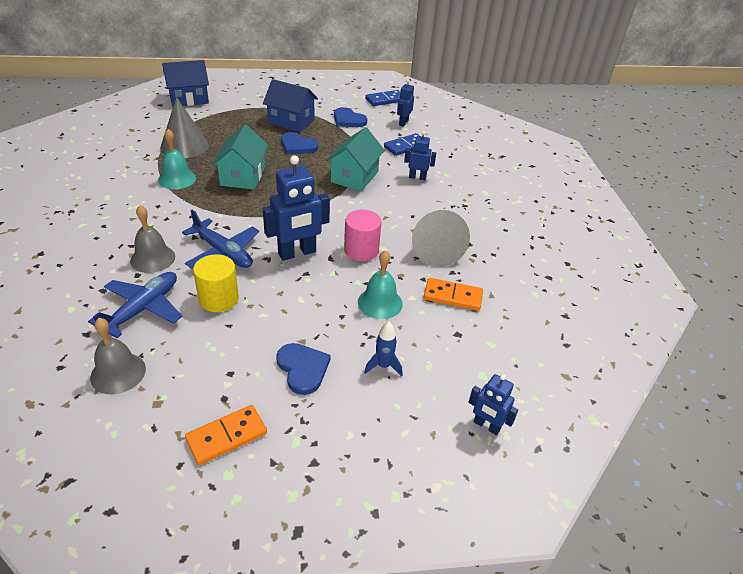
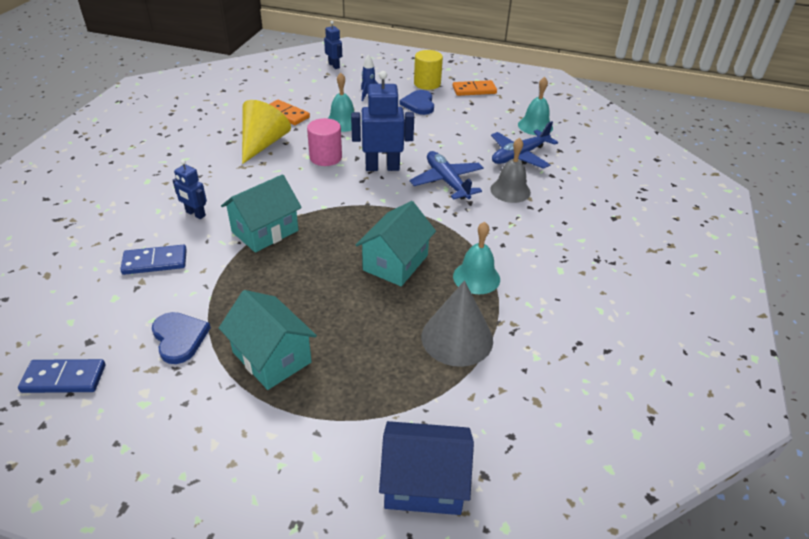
camera: 155 degrees left, 0 degrees up
grey bell [90,318,146,394] -> turquoise bell [518,77,553,135]
yellow cylinder [193,254,239,312] -> yellow cylinder moved to [414,50,443,90]
blue house [263,79,318,132] -> turquoise house [219,290,317,390]
blue heart [281,132,318,154] -> none
blue robot [397,79,414,126] -> none
grey cone [412,210,470,267] -> yellow cone [242,100,291,164]

